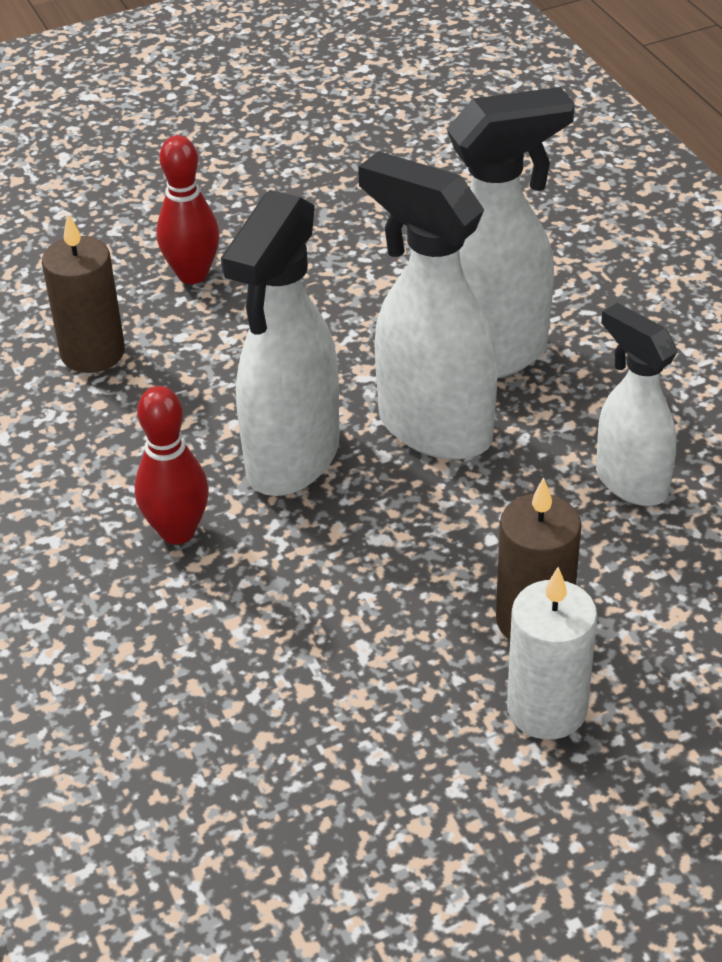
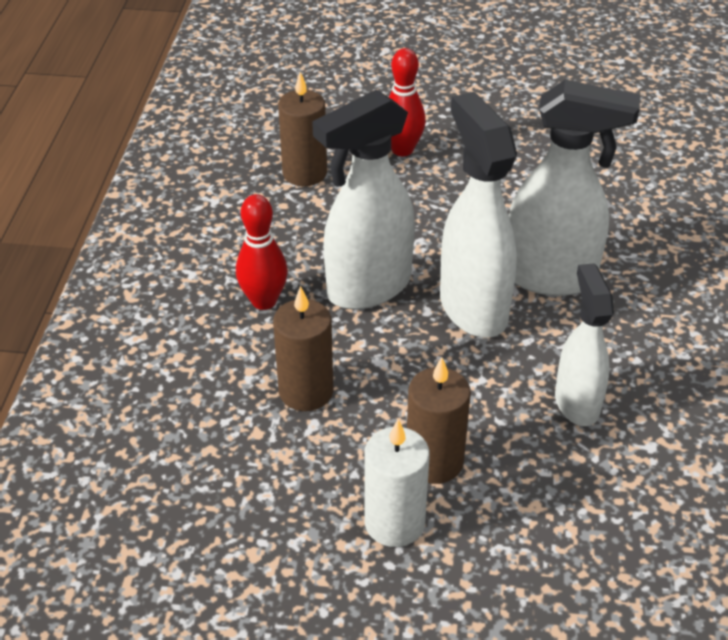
camera: 30 degrees right, 0 degrees up
none -> brown candle [273,286,333,411]

